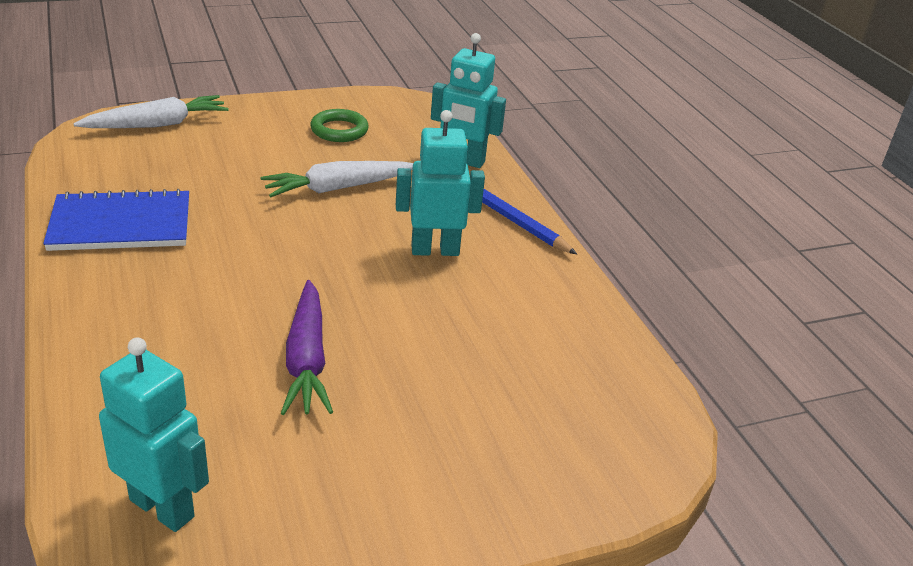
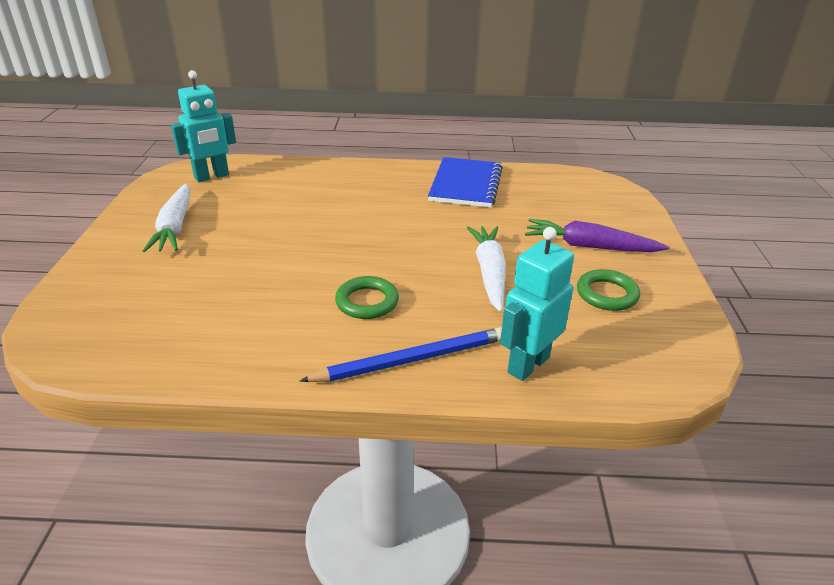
camera: 115 degrees right, 0 degrees up
white carrot [74,95,229,128] -> white carrot moved to [143,183,191,252]
purple carrot [281,280,333,415] -> purple carrot moved to [525,219,669,252]
turquoise robot [396,110,485,256] -> green ring [335,276,399,319]

